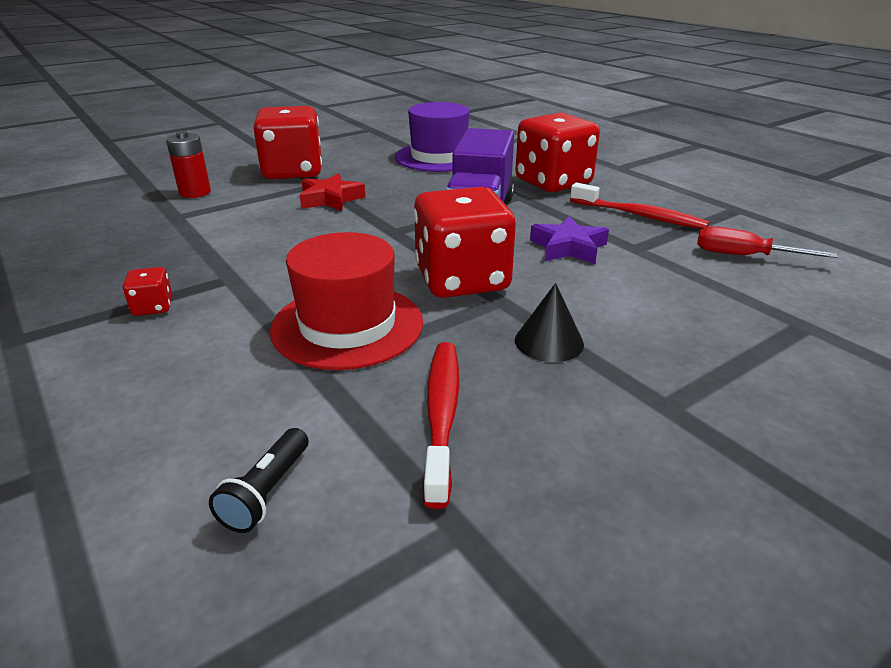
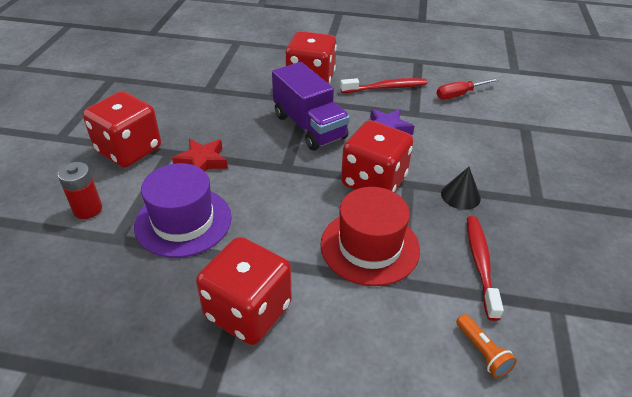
camera: 45 degrees left, 10 degrees up
red dice [123,267,173,316] -> red dice [196,237,292,345], size x2.43
black flashlight [209,428,308,533] -> orange flashlight [456,314,517,378]
purple hat [395,102,470,172] -> purple hat moved to [134,163,232,258]
red toothbrush [422,342,460,509] -> red toothbrush turned 45 degrees clockwise [467,216,504,321]

